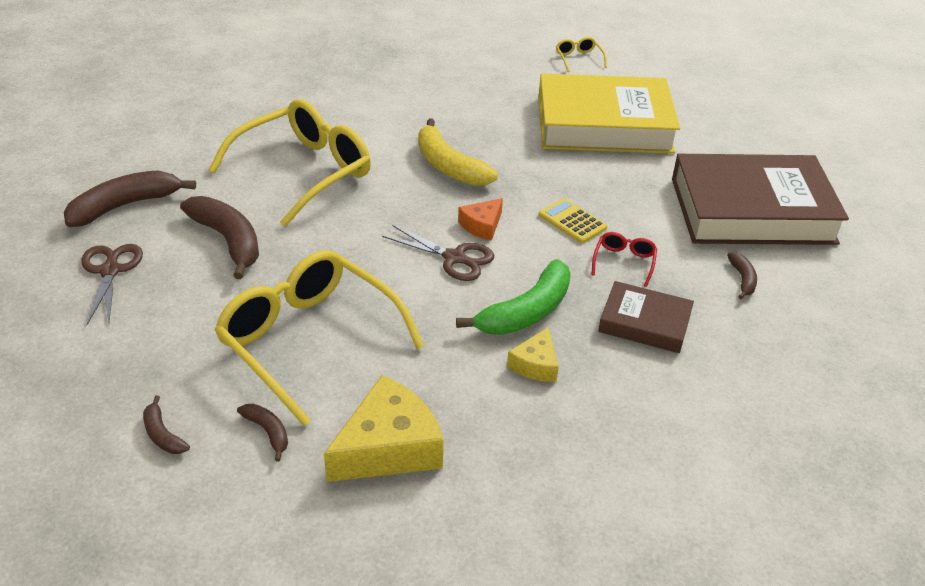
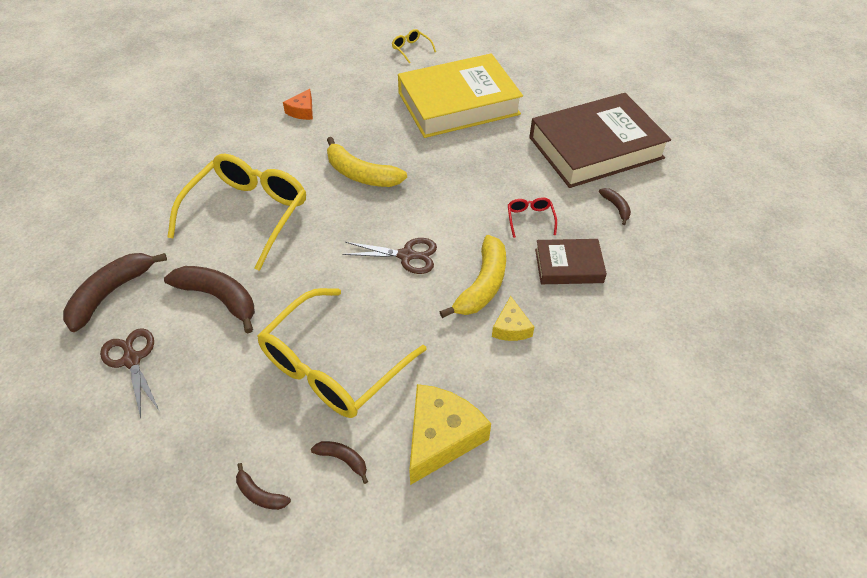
camera: 20 degrees left, 10 degrees up
yellow glasses [214,250,424,426] -> yellow glasses turned 75 degrees counterclockwise [258,288,427,418]
green banana [456,259,571,335] -> yellow banana [440,235,506,318]
orange cheese [458,198,503,241] -> orange cheese moved to [283,89,313,120]
yellow calculator [539,198,608,243] -> none

